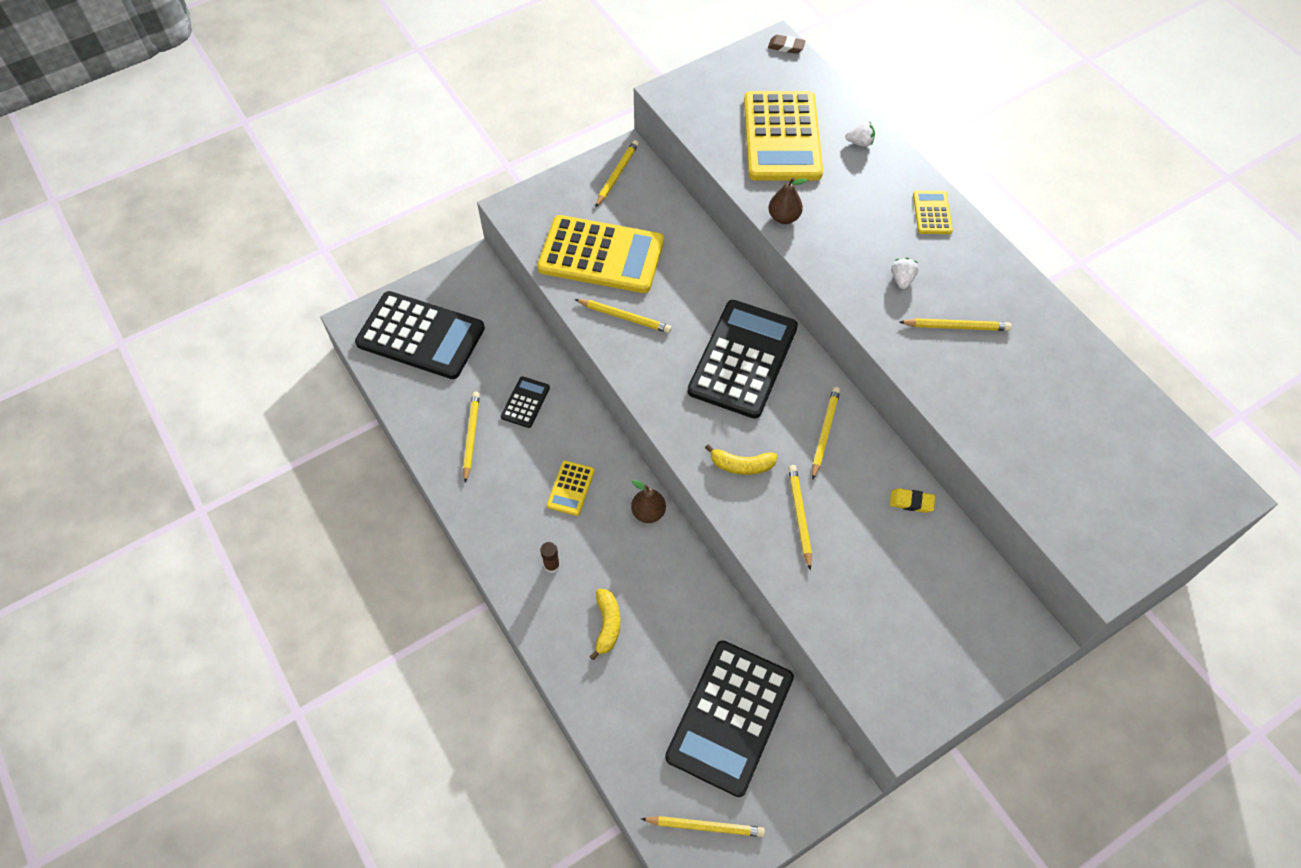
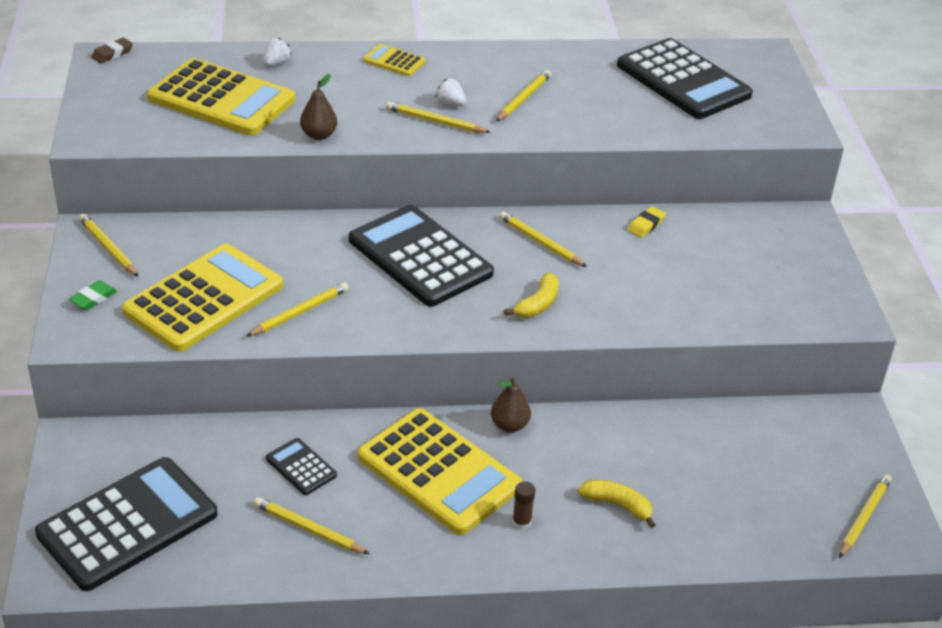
camera: 65 degrees left, 20 degrees down
yellow calculator [547,461,595,516] -> yellow calculator [357,408,522,535], size x2.24
black calculator [665,641,794,797] -> black calculator moved to [617,38,753,119]
yellow pencil [788,465,812,571] -> yellow pencil moved to [386,101,491,133]
none -> green eraser [69,280,117,310]

